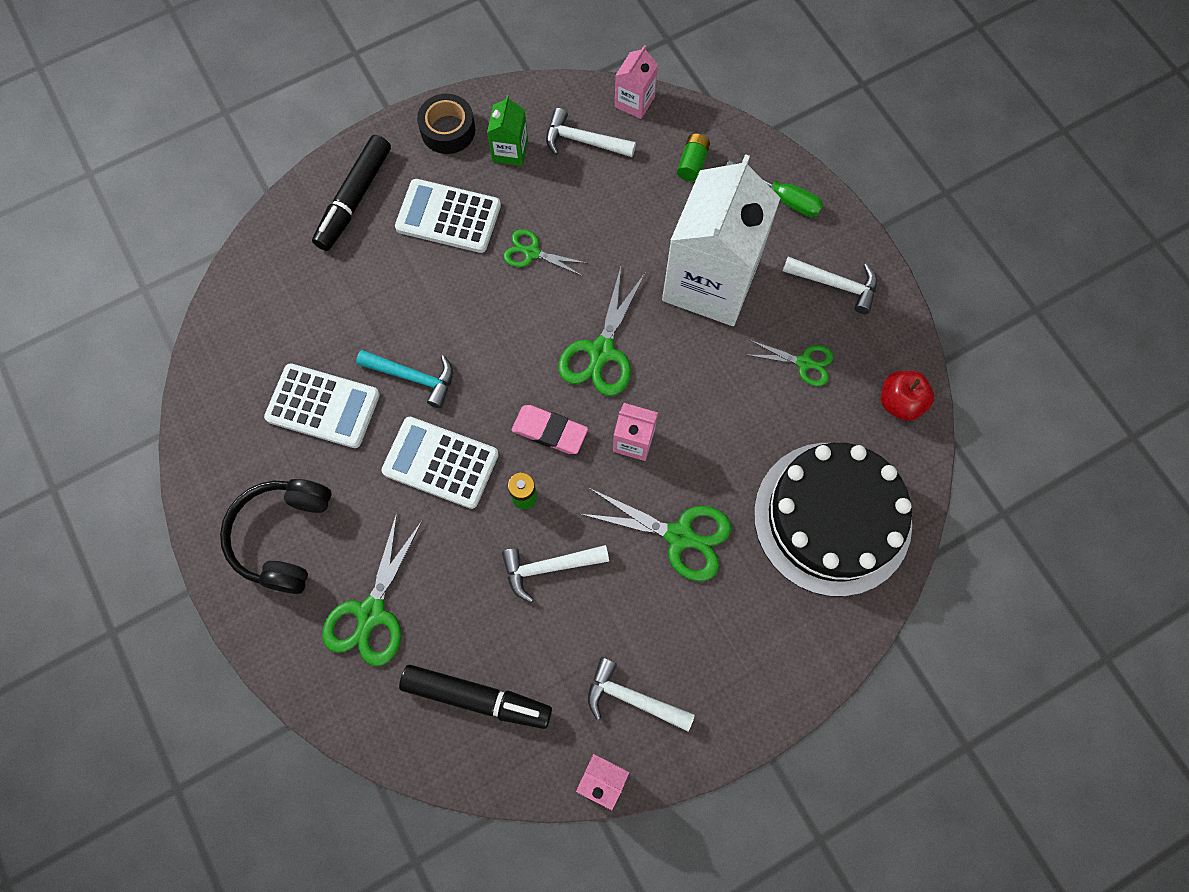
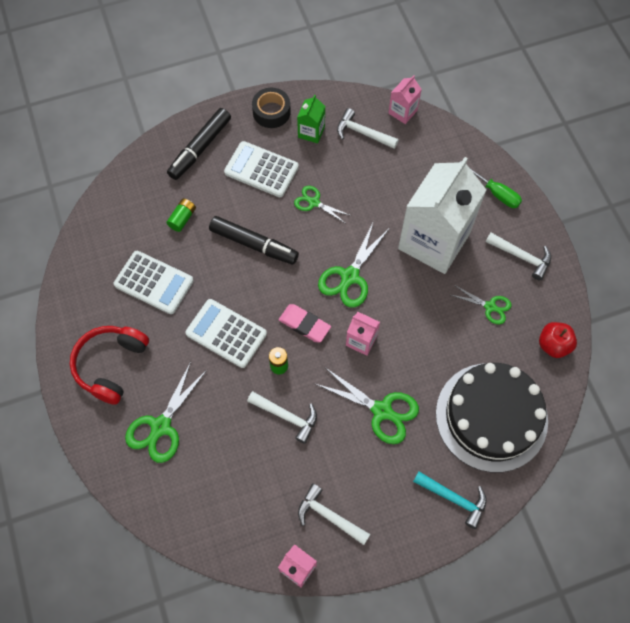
camera: 10 degrees right, 5 degrees down
black headphones [220,479,332,594] -> red headphones [70,326,149,405]
turquoise hammer [356,350,453,408] -> turquoise hammer moved to [413,471,487,529]
black marker [399,665,552,729] -> black marker moved to [209,216,299,264]
white hammer [502,545,609,603] -> white hammer turned 150 degrees counterclockwise [247,391,317,444]
green battery [677,134,710,181] -> green battery moved to [166,199,196,232]

